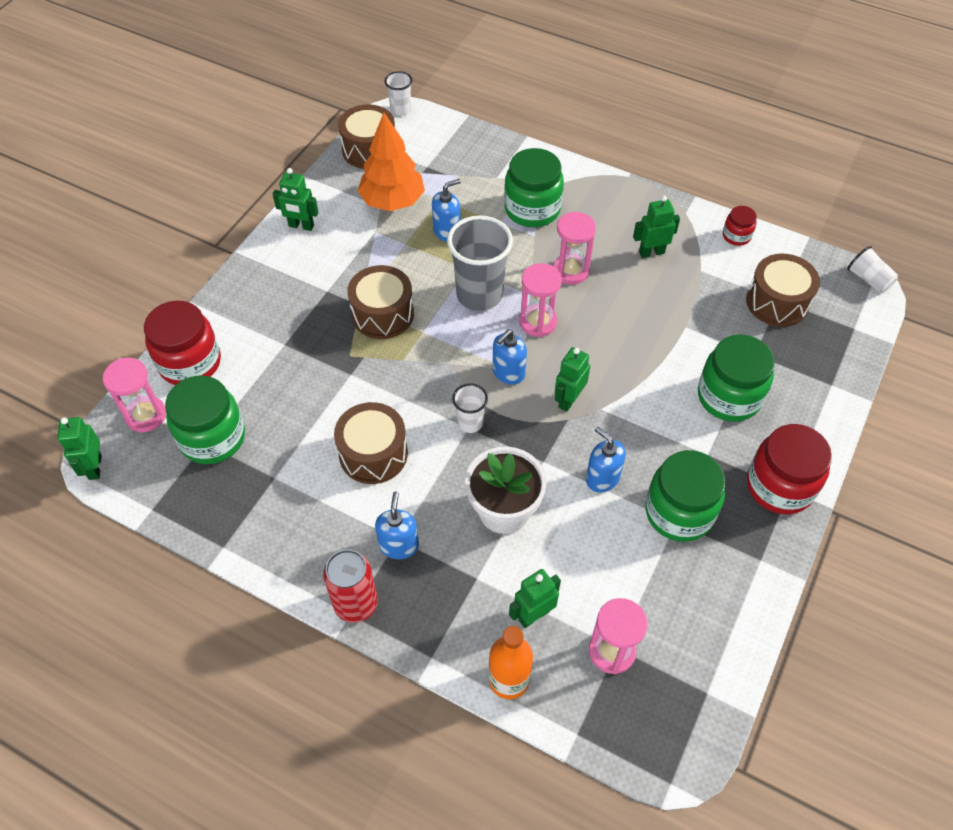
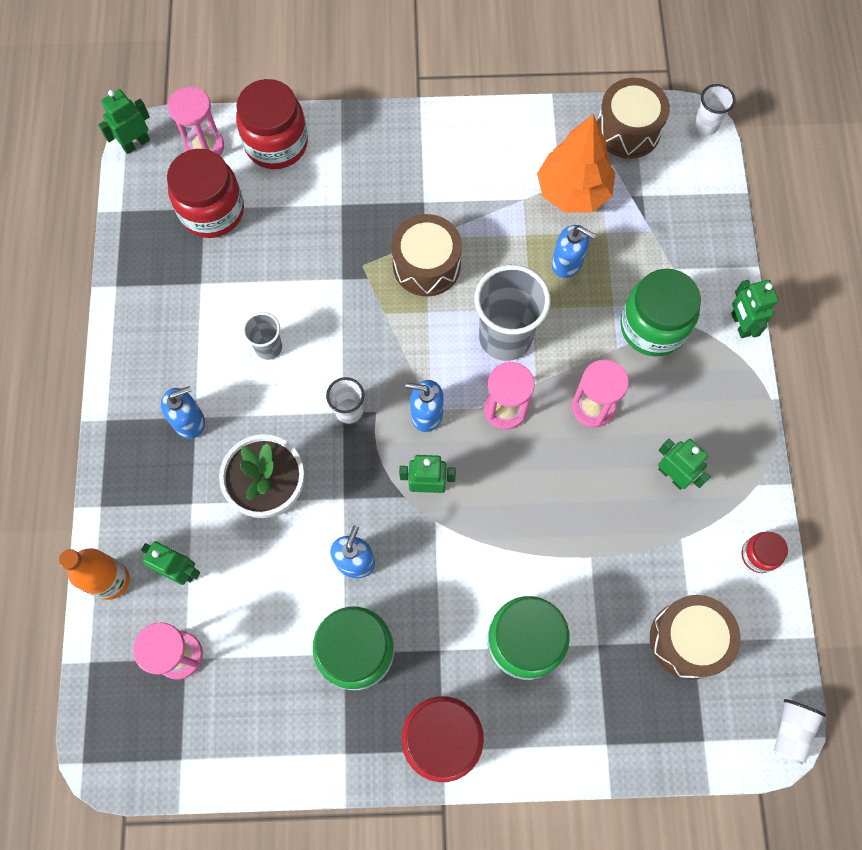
camera: 60 degrees right, 15 degrees up
green jar [165,376,245,464] -> red jar [167,149,244,238]
green robot [273,168,319,231] -> green robot moved to [731,280,778,338]
red can [323,549,378,623] -> none
brown drum [334,402,408,484] -> grey cup [243,312,282,360]

